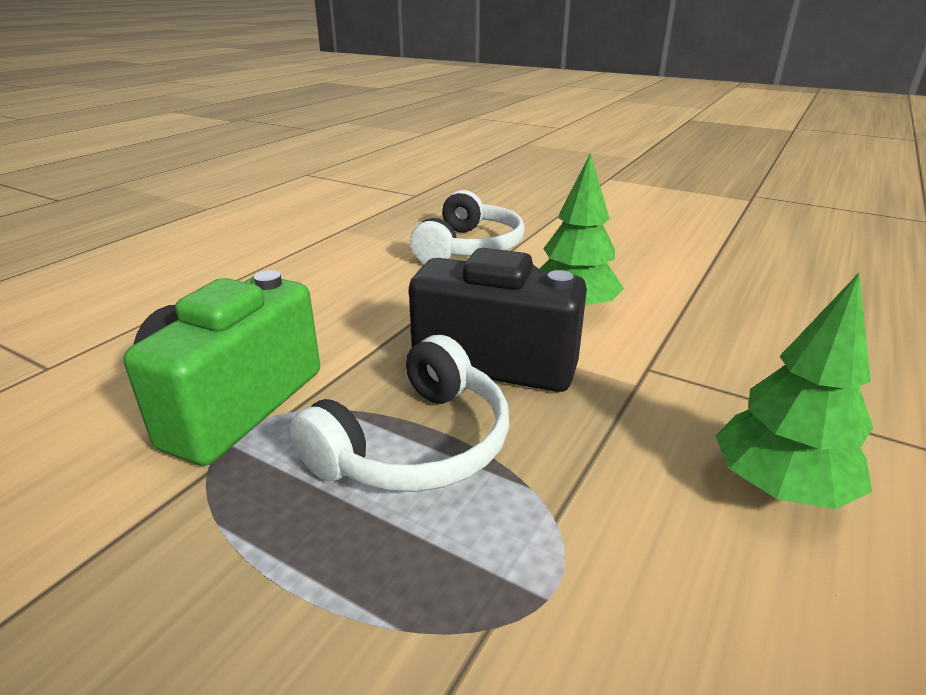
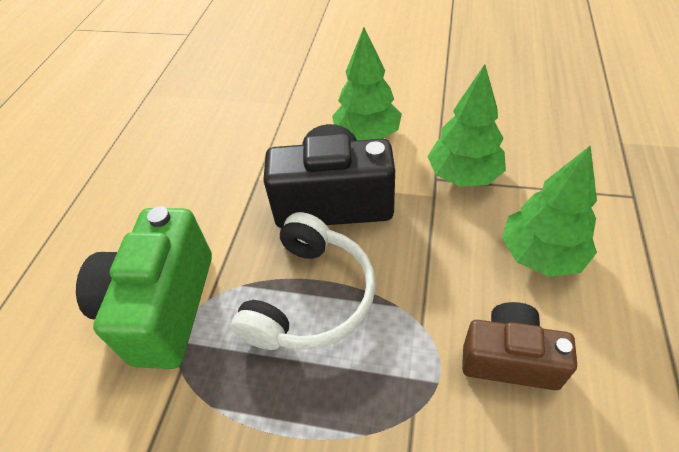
camera: 15 degrees left, 20 degrees up
white headphones [410,190,525,263] -> none
none -> green tree [427,64,506,187]
none -> brown camera [462,302,577,390]

